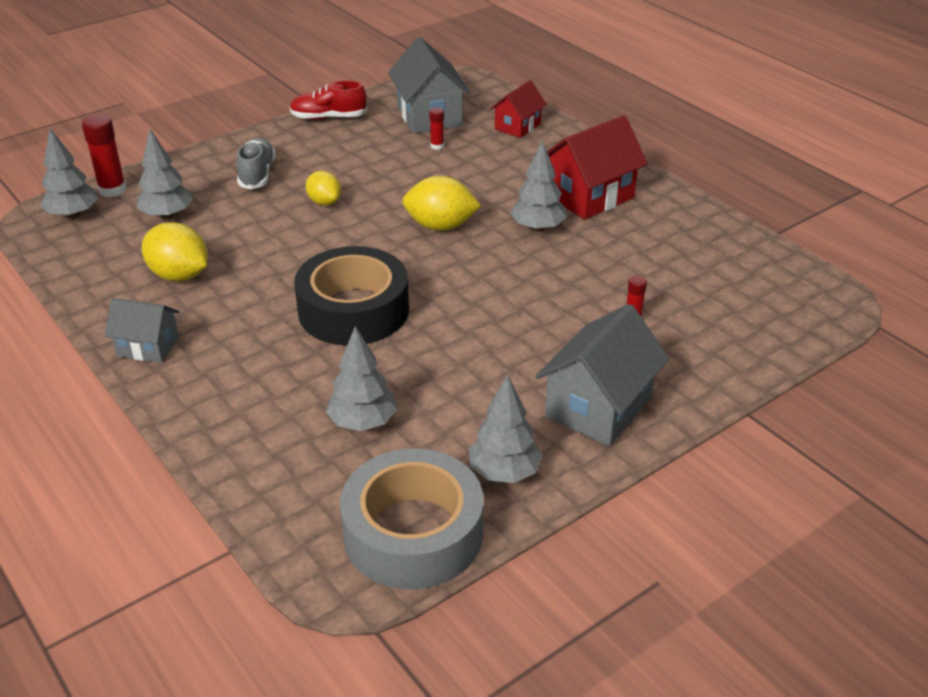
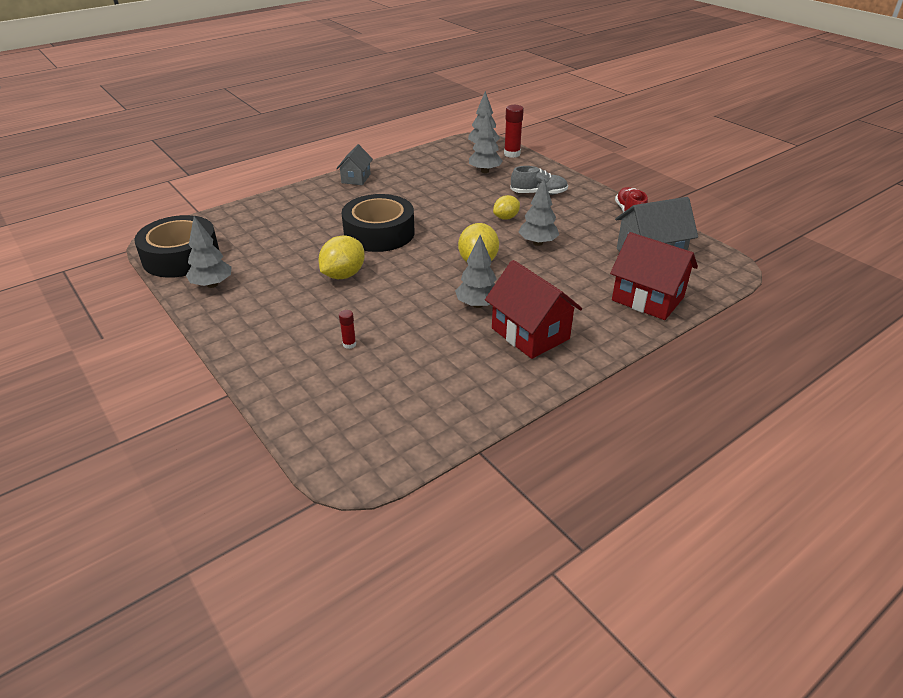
camera: 90 degrees right, 0 degrees up
yellow lemon [142,222,208,281] -> yellow lemon moved to [318,235,365,279]
grey tree [326,326,397,431] -> grey tree moved to [518,178,559,246]
grey tape [340,449,483,589] -> black tape [134,215,220,278]
red glue stick [429,107,444,150] -> none
red house [490,80,547,138] -> red house [610,232,698,320], size x1.67
grey house [535,304,669,446] -> none

